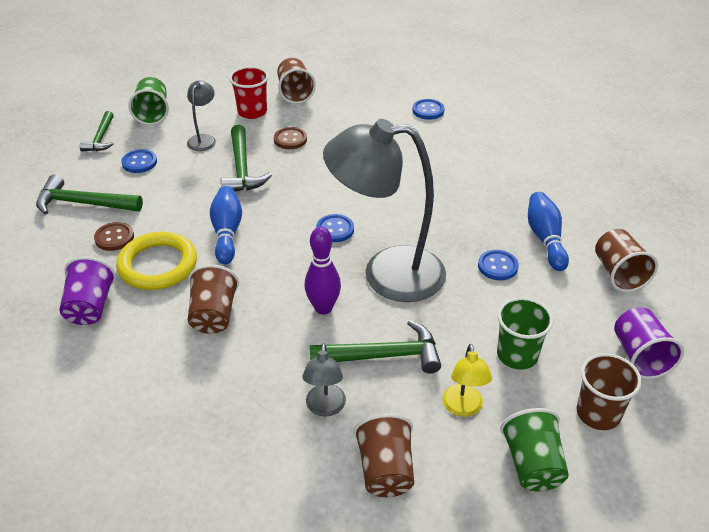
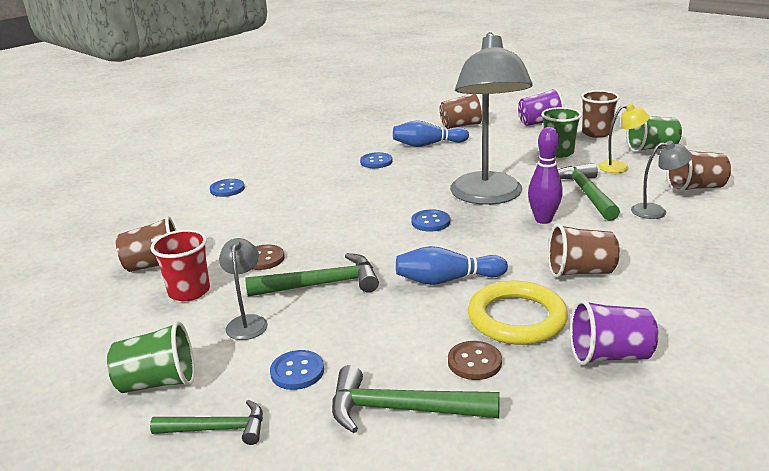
camera: 90 degrees left, 15 degrees down
green hammer [36,175,143,215] -> green hammer turned 90 degrees clockwise [332,365,500,433]
grey lamp [187,80,216,151] -> grey lamp turned 75 degrees clockwise [219,238,268,340]
blue button [478,250,519,280] -> blue button moved to [360,152,392,168]

